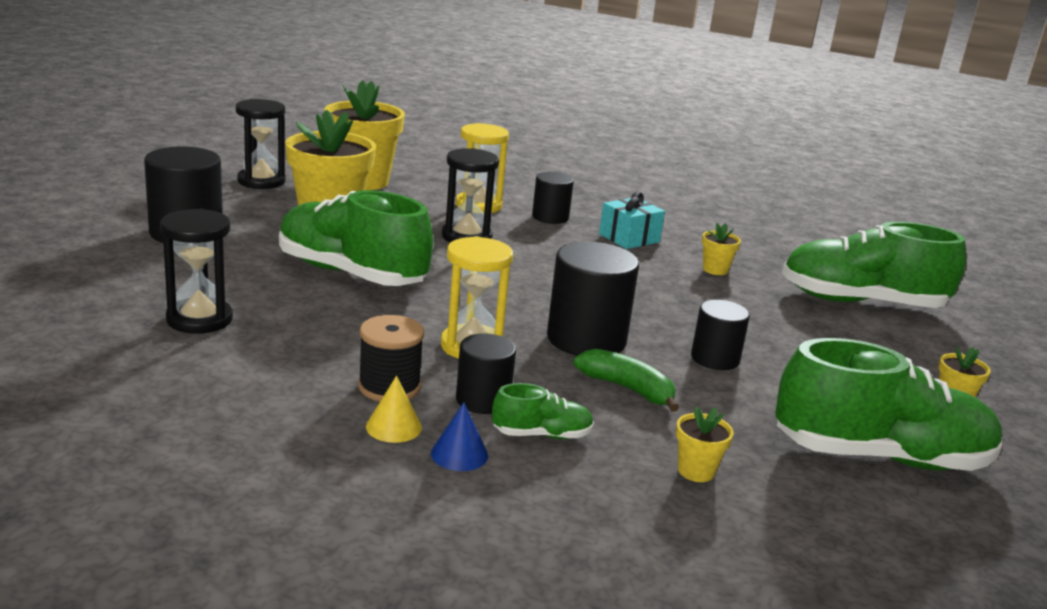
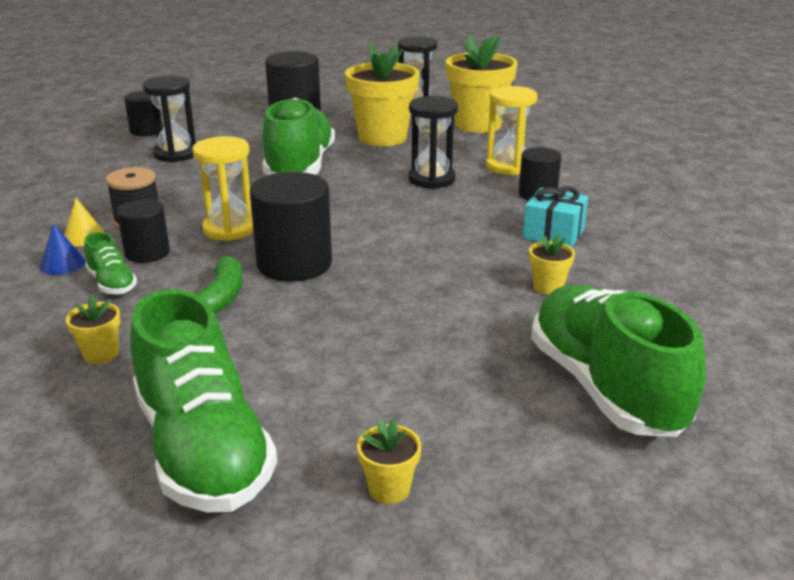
camera: 65 degrees right, 5 degrees up
black cylinder [691,300,750,370] -> black cylinder moved to [124,91,163,136]

